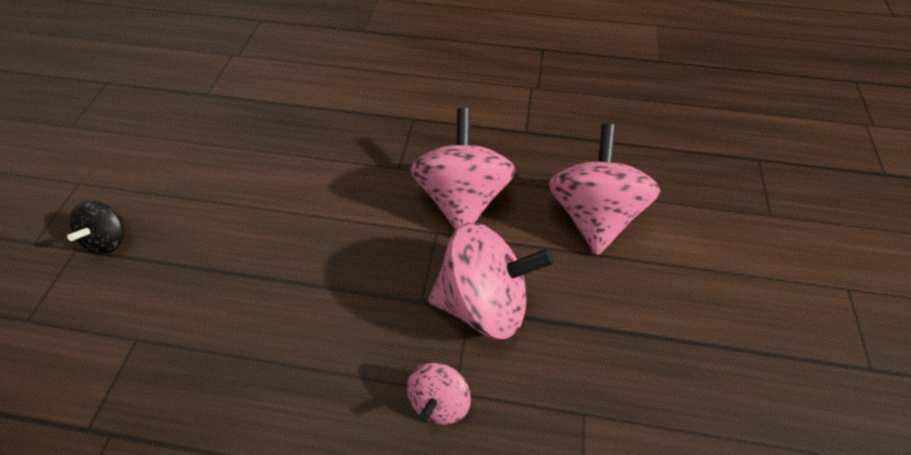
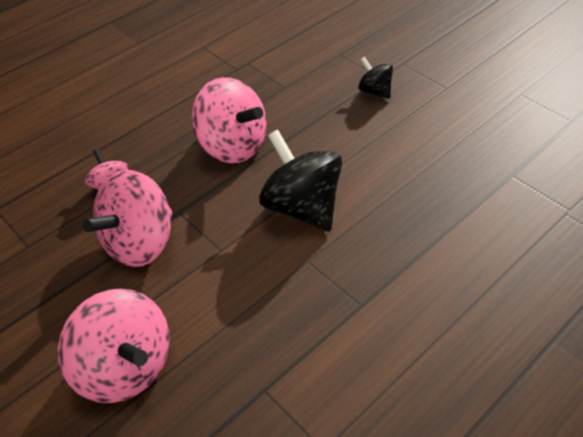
camera: 130 degrees right, 5 degrees down
pink spinning top [410,108,516,230] -> pink spinning top moved to [191,77,267,163]
none -> black spinning top [259,130,342,231]

